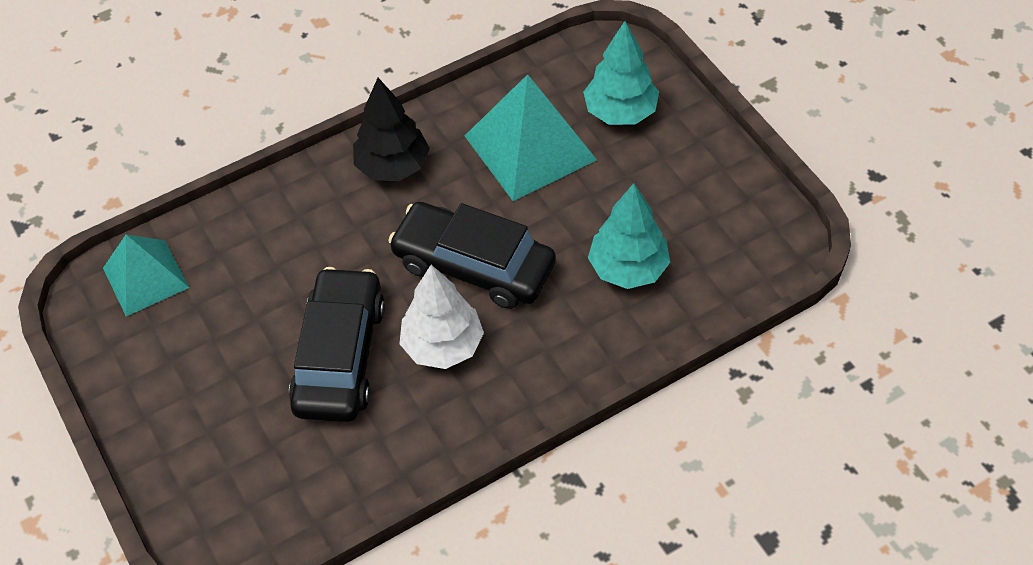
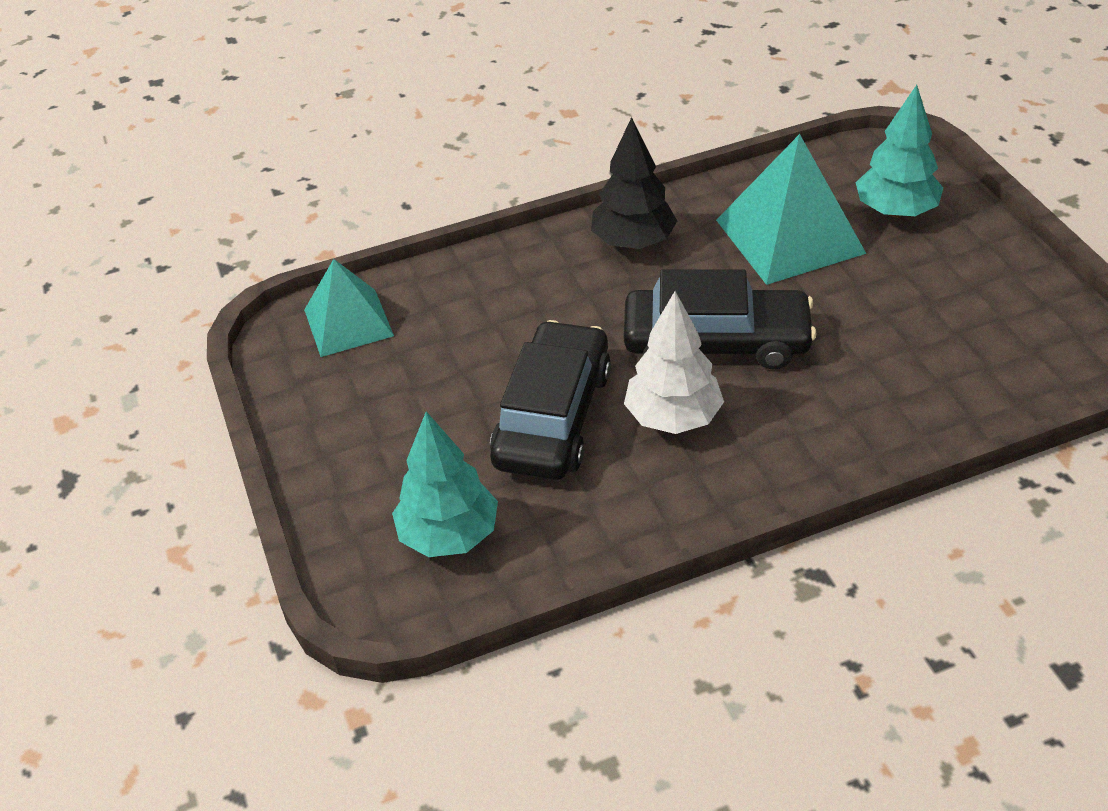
camera: 10 degrees right, 10 degrees down
black car [388,202,556,309] -> black car turned 150 degrees clockwise [624,269,816,369]
turquoise tree [588,183,670,289] -> turquoise tree moved to [392,411,498,557]

